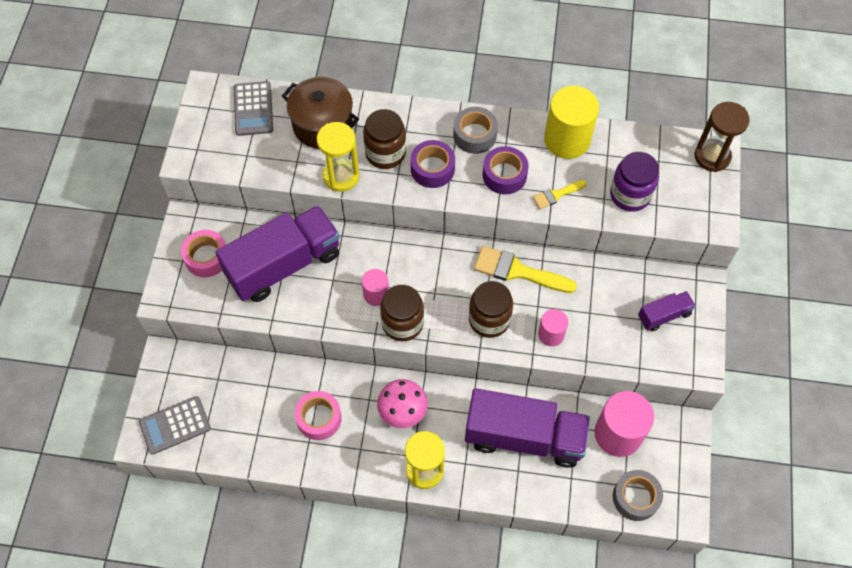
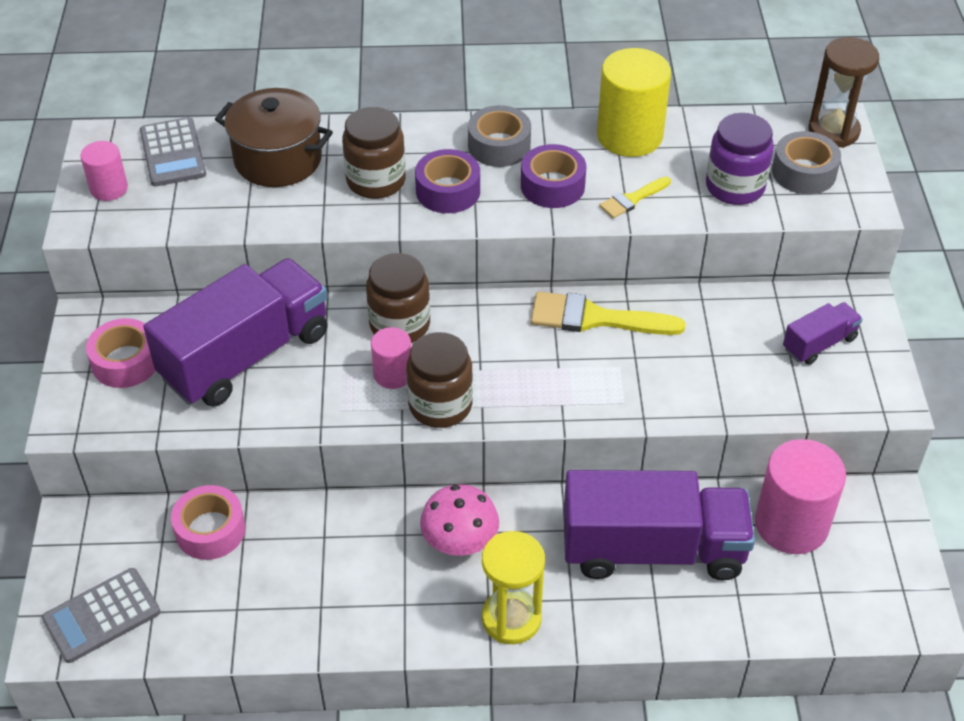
camera: 10 degrees left, 15 degrees down
pink tape [295,391,342,440] -> pink tape moved to [171,485,245,560]
yellow hourglass [317,122,359,192] -> none
brown jar [469,281,513,338] -> brown jar moved to [366,253,430,343]
pink cylinder [538,309,568,346] -> pink cylinder moved to [80,141,128,201]
grey tape [613,470,663,521] -> grey tape moved to [772,131,841,194]

